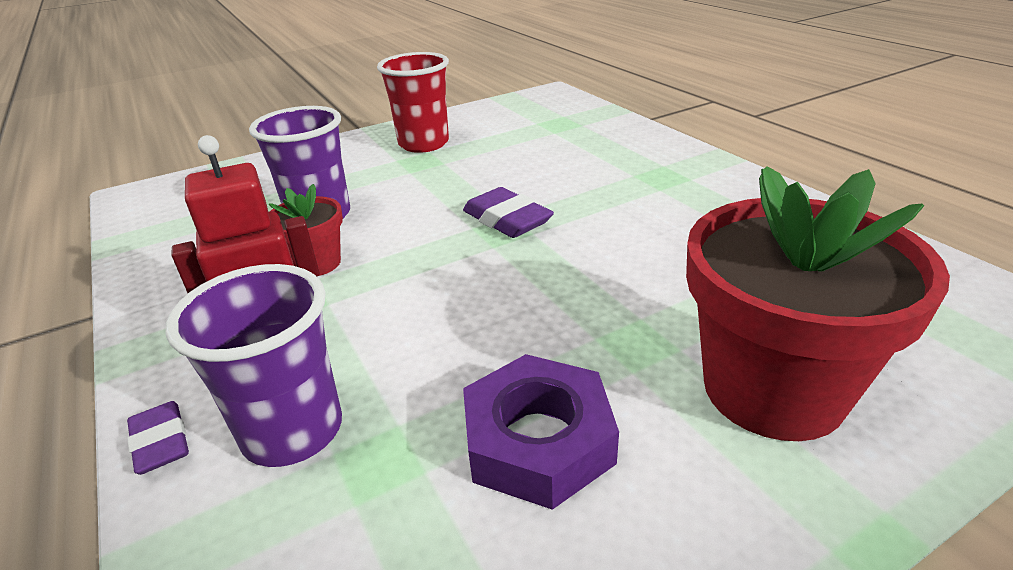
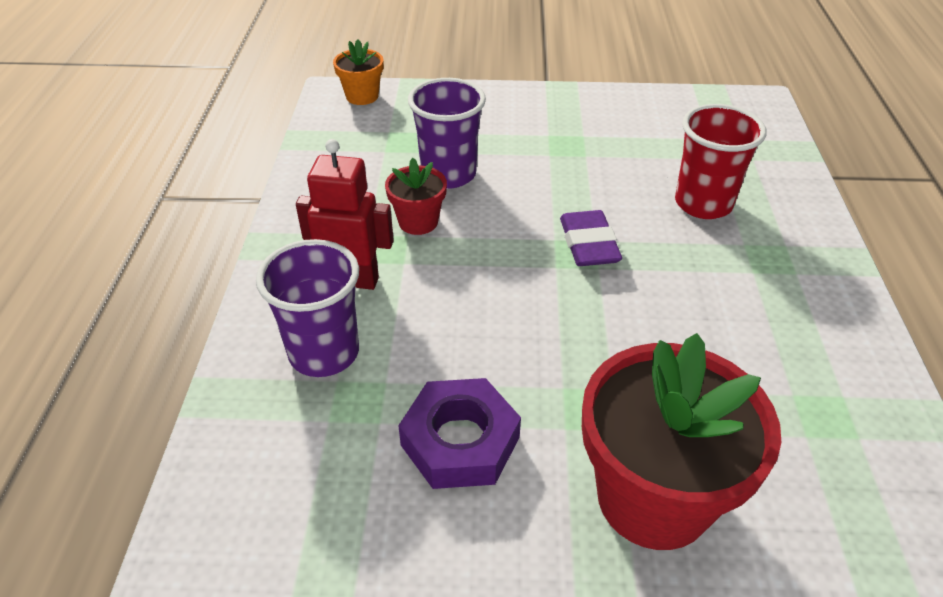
camera: 30 degrees right, 10 degrees up
purple eraser [127,401,189,475] -> none
red cup [377,52,449,153] -> red cup moved to [675,104,766,219]
none -> orange flower pot [333,39,383,105]

